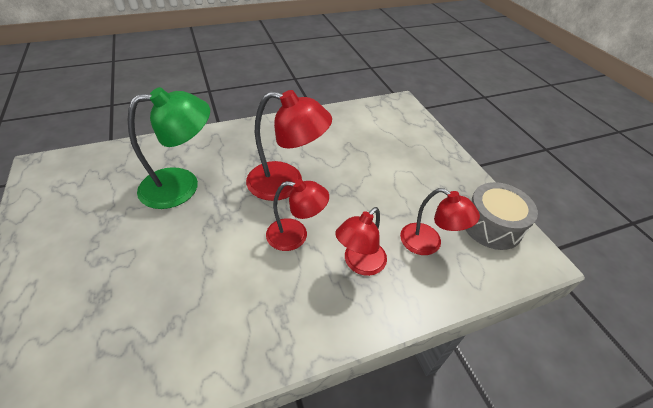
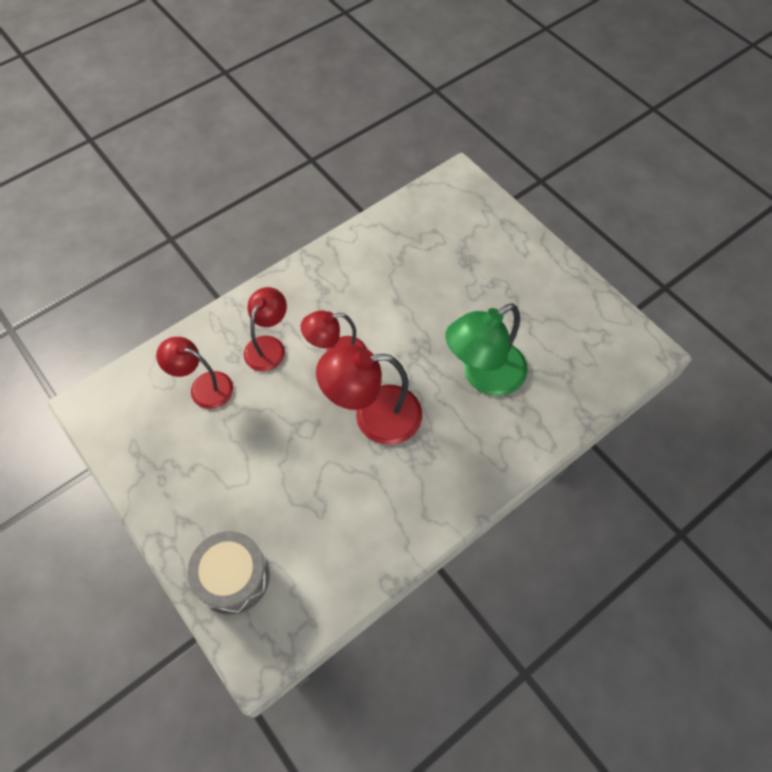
camera: 165 degrees right, 15 degrees up
grey drum [465,182,538,250] -> grey drum moved to [188,531,270,615]

